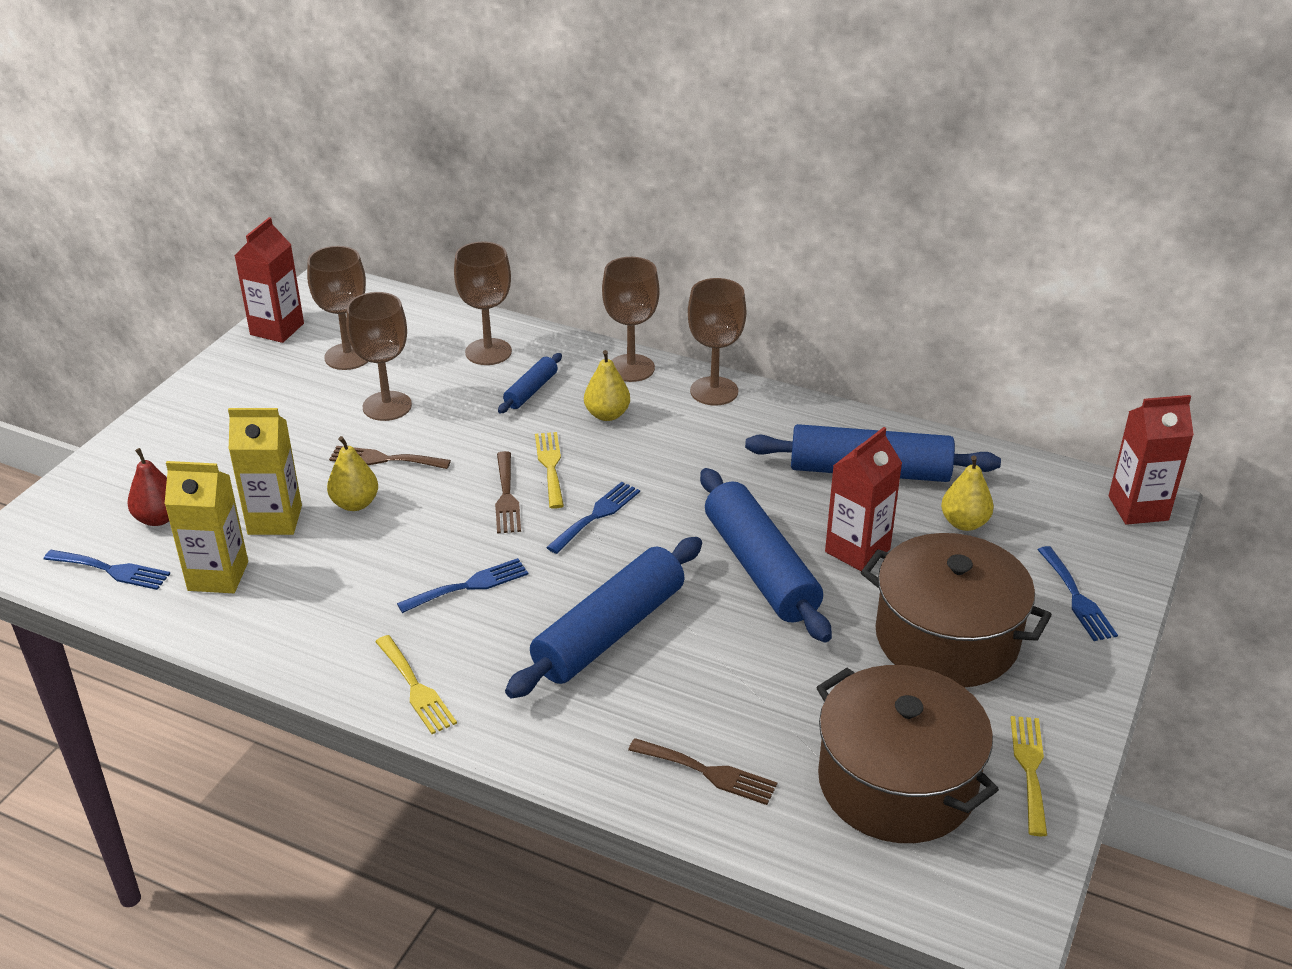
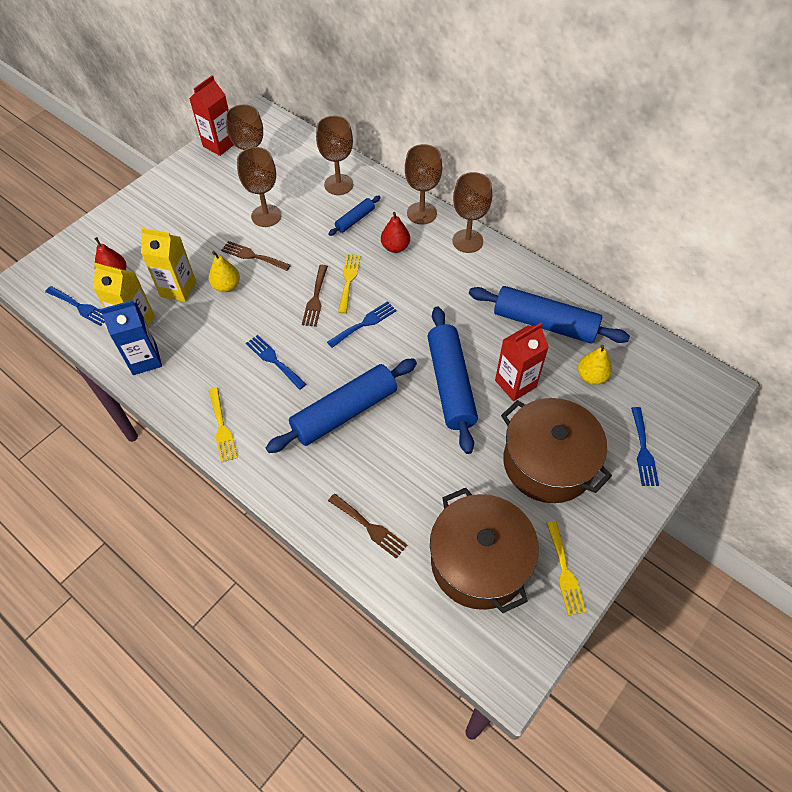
camera: 15 degrees right, 20 degrees up
blue fork [397,558,528,613] -> blue fork turned 120 degrees counterclockwise [246,335,306,390]
yellow pear [584,350,630,421] -> red pear [381,212,410,253]
yellow fork [1010,716,1047,836] -> yellow fork turned 150 degrees clockwise [546,521,586,616]
red carton [1108,395,1194,525] -> none
none -> blue carton [100,300,162,375]

